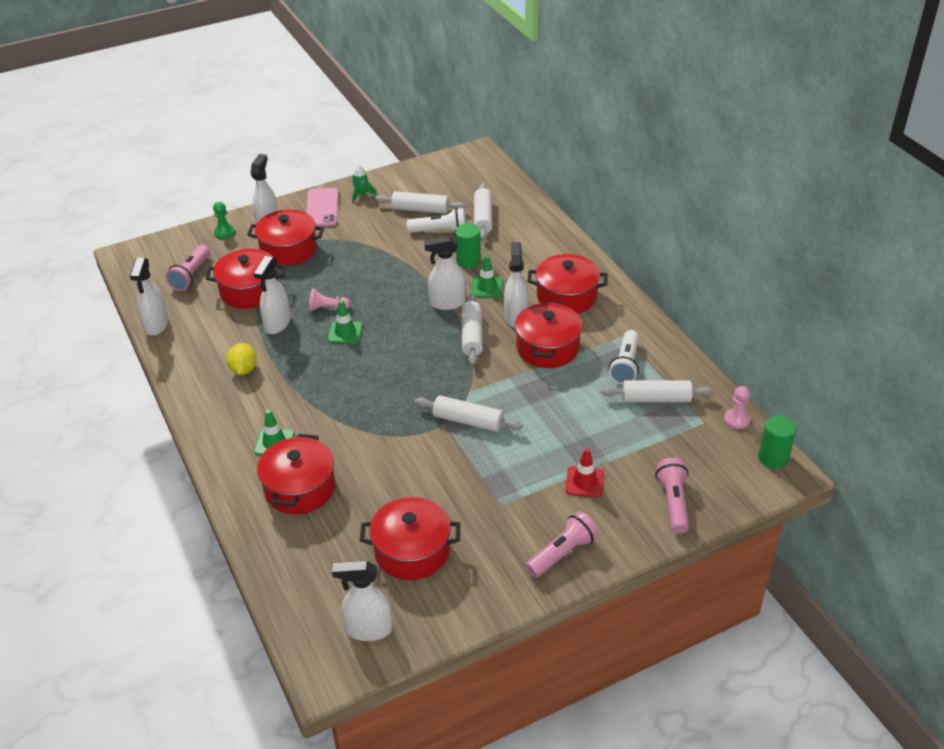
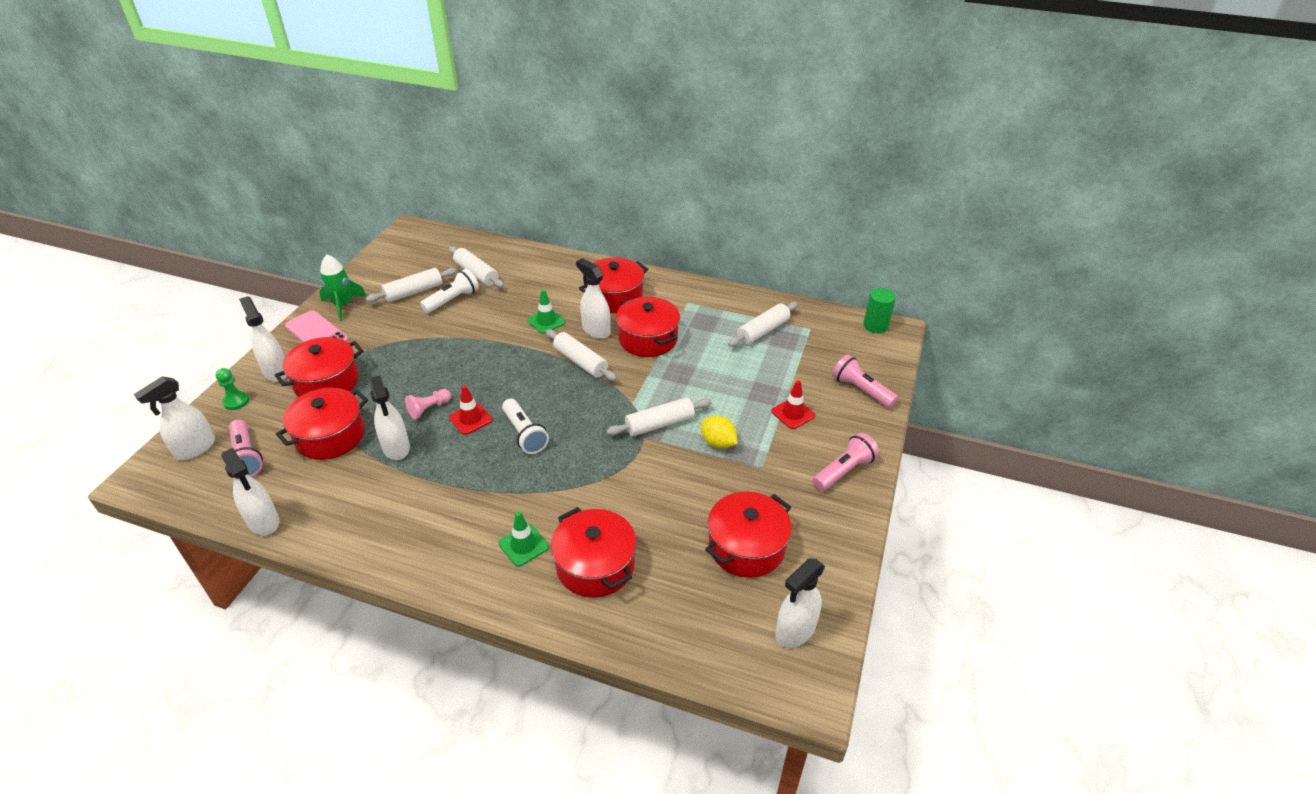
camera: 45 degrees left, 0 degrees up
yellow lemon [227,343,257,375] -> yellow lemon moved to [701,416,737,449]
green traffic cone [327,300,363,344] -> red traffic cone [449,385,493,435]
green rocket [352,164,377,203] -> green rocket [319,255,366,321], size x1.57
white spray bottle [424,236,465,310] -> white spray bottle moved to [134,376,215,460]
green cylinder [455,223,481,268] -> none
pink flashlight [526,511,599,578] -> pink flashlight turned 45 degrees clockwise [812,433,879,491]
white flashlight [609,330,639,384] -> white flashlight moved to [502,399,549,454]
pink pawn [724,386,750,429] -> none

